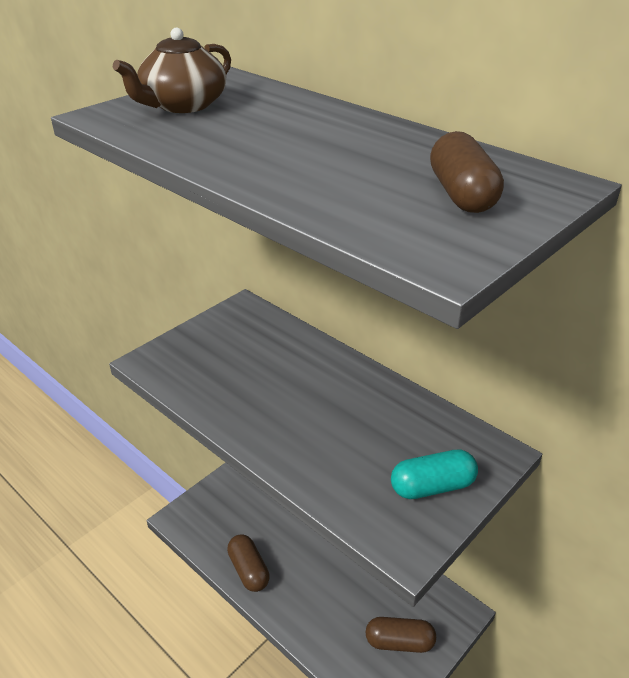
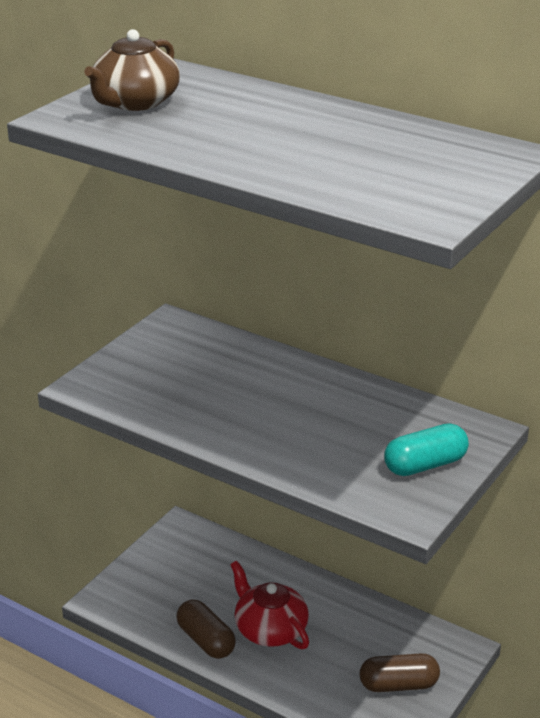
camera: 10 degrees left, 5 degrees down
brown capsule [430,131,504,213] -> none
none -> red teapot [230,561,309,649]

